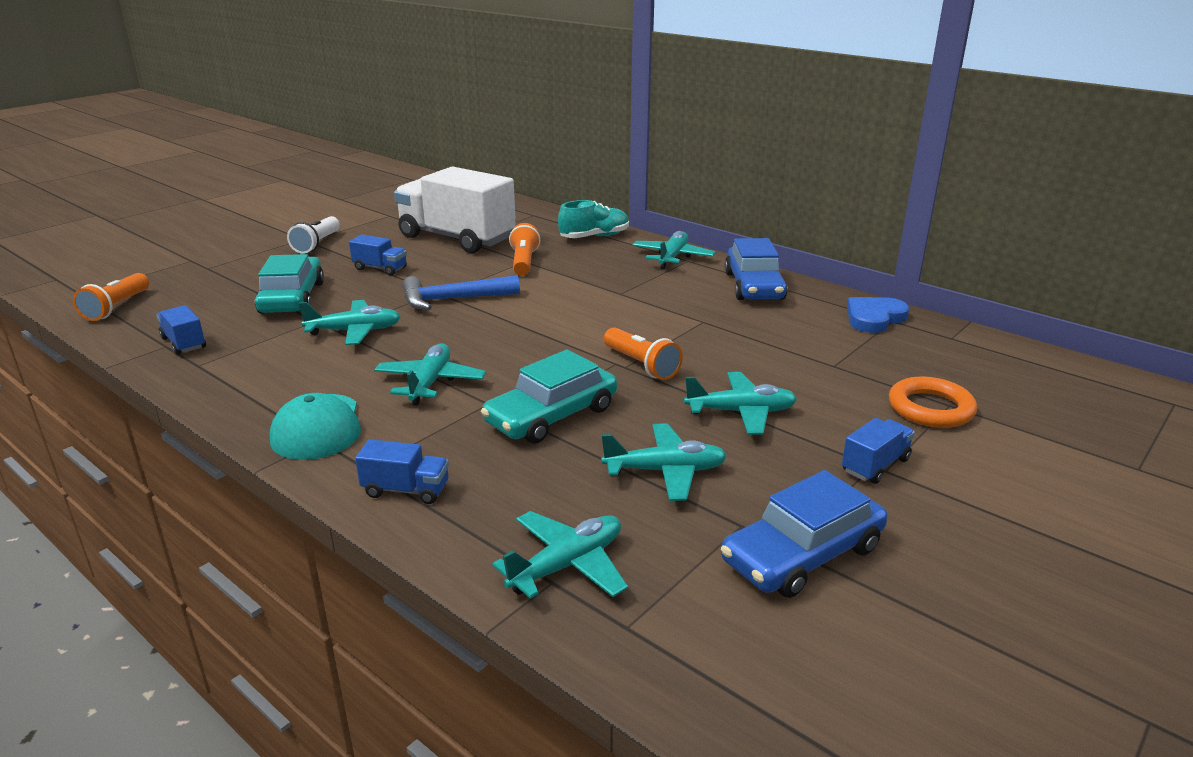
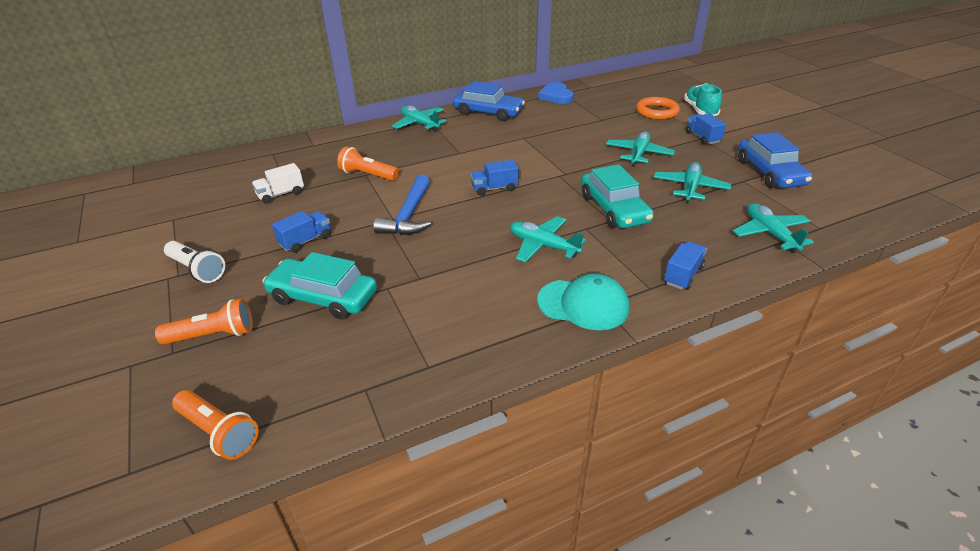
camera: 65 degrees left, 10 degrees up
blue truck [157,305,206,355] -> blue truck moved to [470,160,519,196]
turquoise plane [298,300,401,345] -> none
white truck [394,167,516,253] -> white truck [252,163,304,204], size x0.42
turquoise shoe [558,200,629,238] -> turquoise shoe moved to [684,83,722,116]
orange flashlight [604,327,683,380] -> orange flashlight moved to [155,298,253,345]

